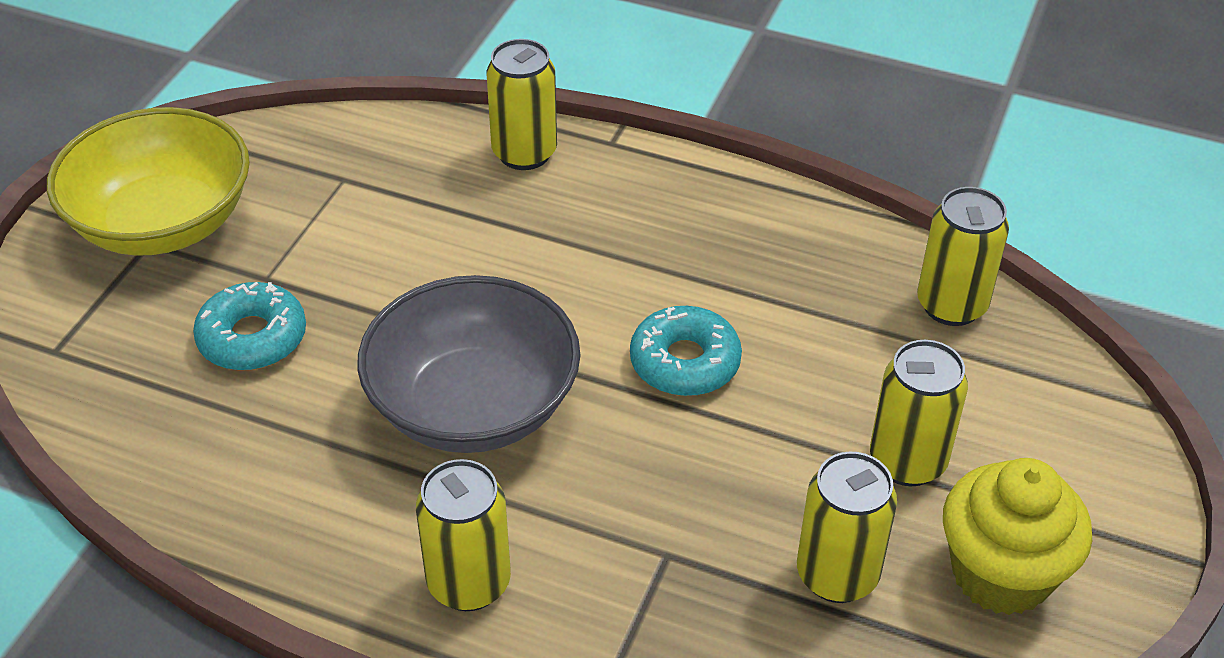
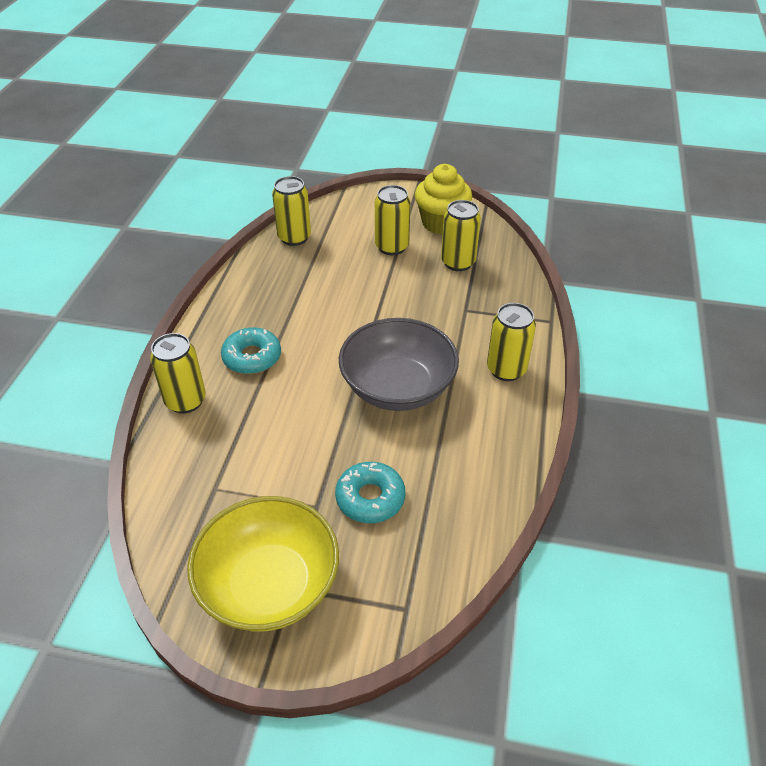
camera: 100 degrees left, 0 degrees up
turquoise donut [630,306,742,396] -> turquoise donut moved to [221,328,281,374]

